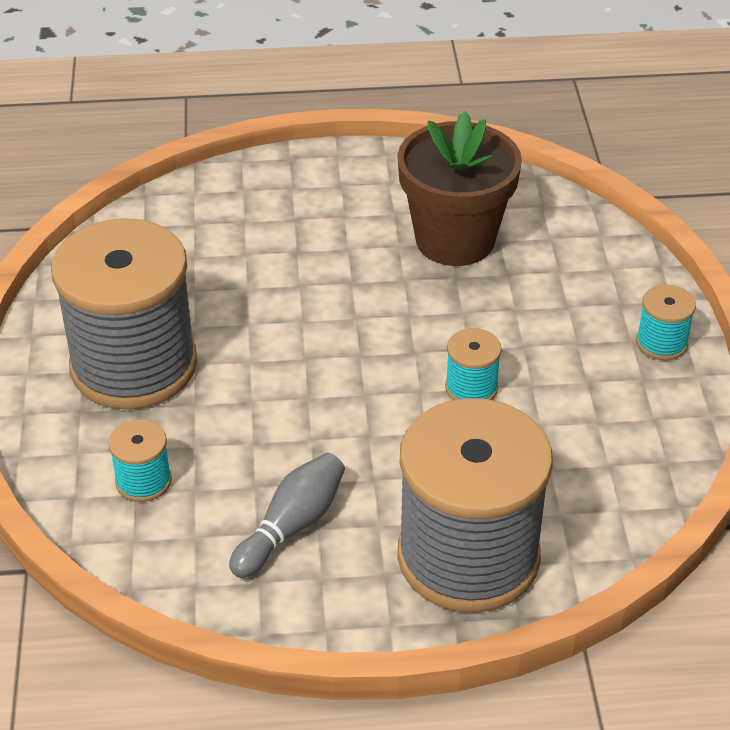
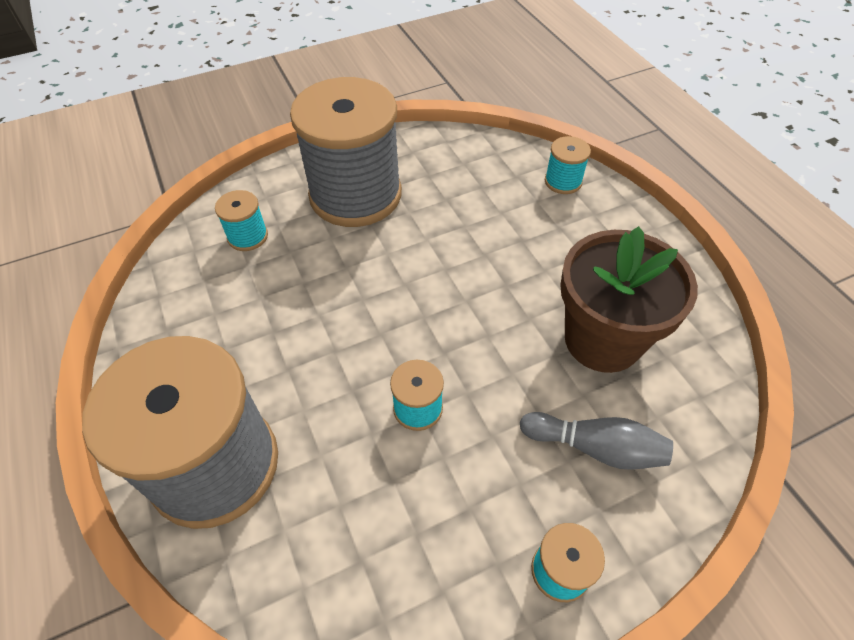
camera: 70 degrees right, 10 degrees up
grey bowling pin [229,453,345,578] -> grey bowling pin moved to [520,412,673,470]
none -> turquoise spool [545,136,591,194]

